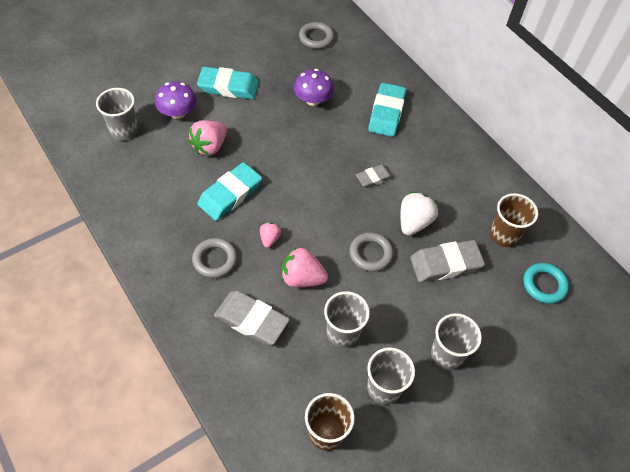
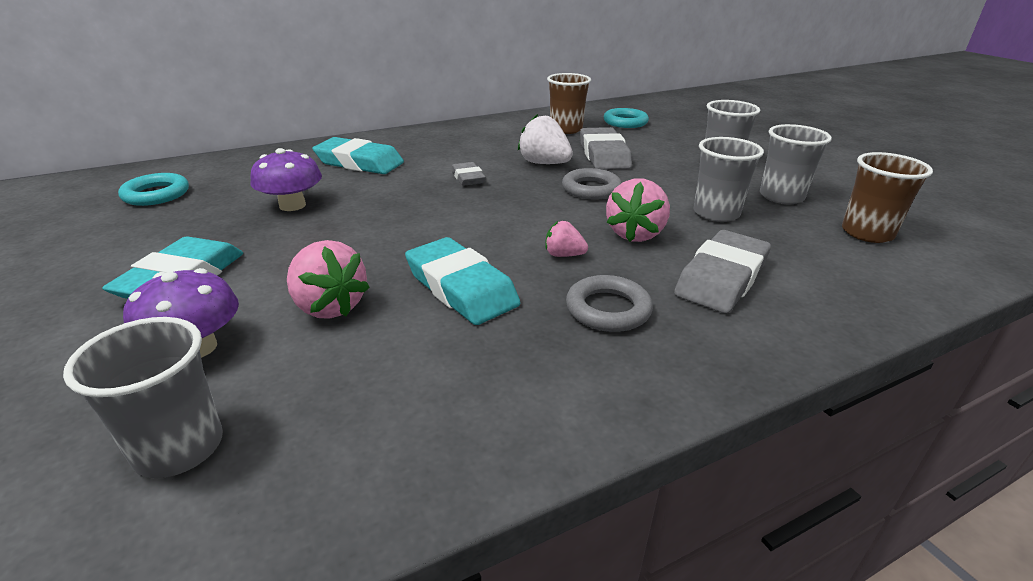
camera: 80 degrees left, 25 degrees down
grey ring [299,22,334,49] -> turquoise ring [118,173,189,206]

